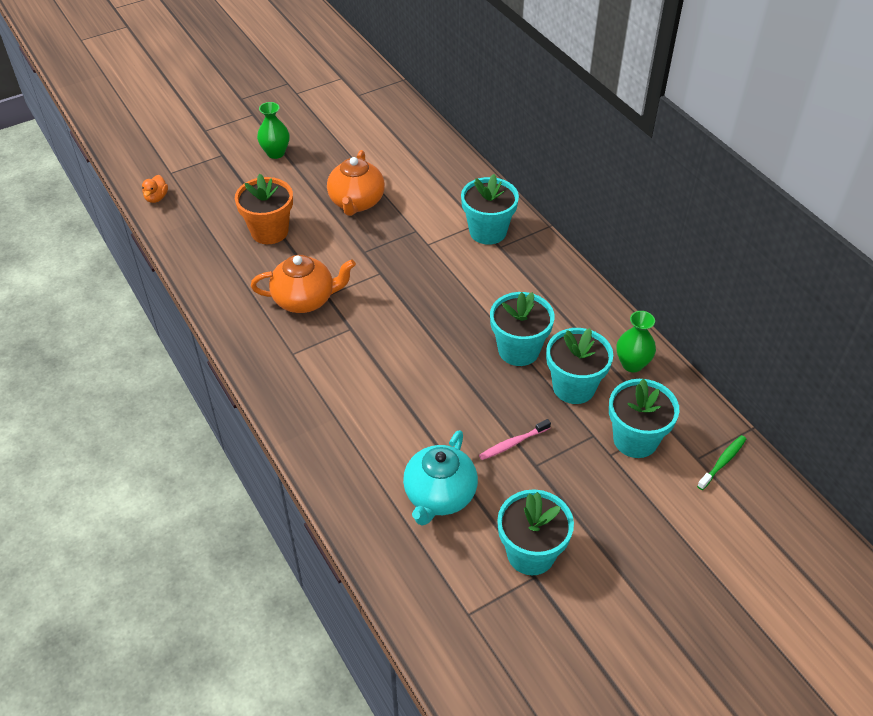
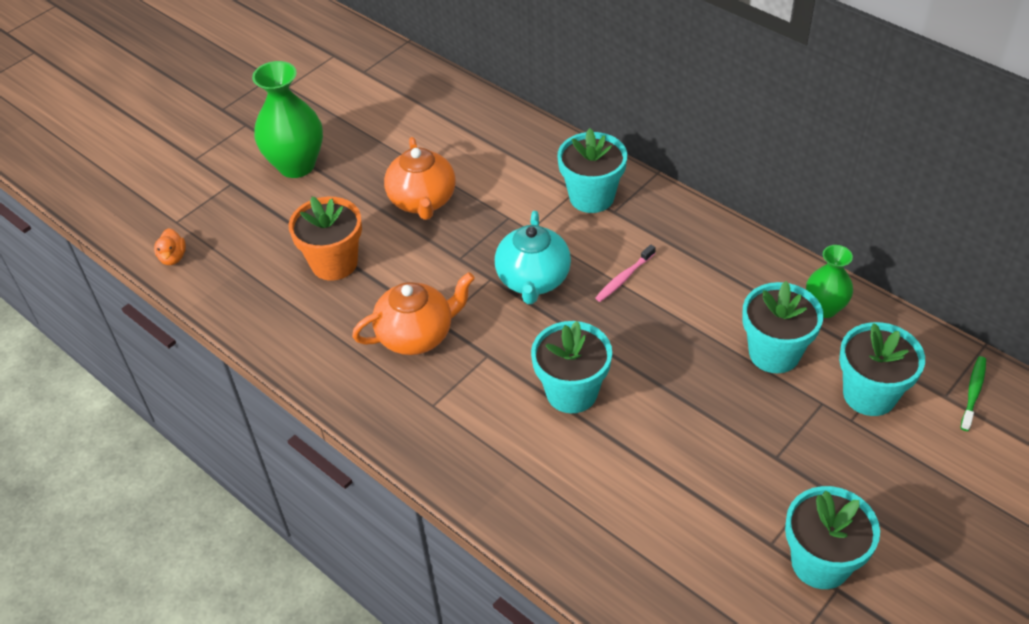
camera: 15 degrees left, 0 degrees up
green vase [257,102,289,159] -> green vase [252,61,323,178], size x1.67
turquoise teapot [403,430,478,526] -> turquoise teapot moved to [495,211,571,304]
pink toothbrush [479,419,551,460] -> pink toothbrush moved to [595,244,656,302]
turquoise flower pot [490,292,555,366] -> turquoise flower pot moved to [531,321,612,413]

